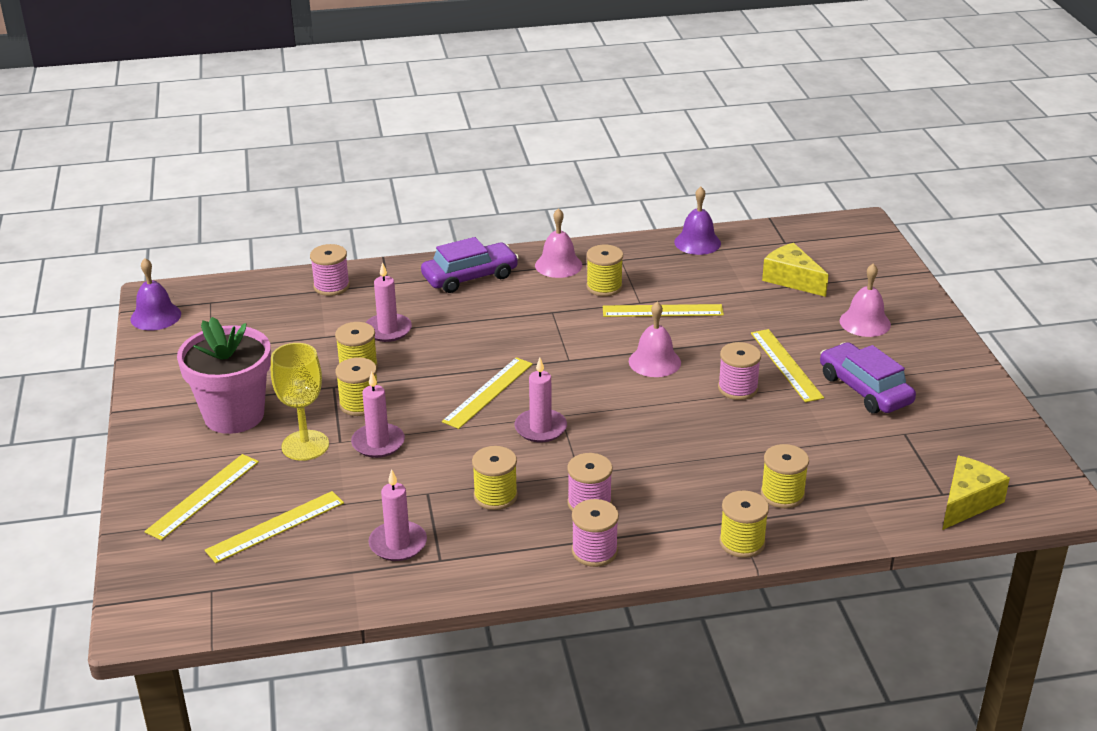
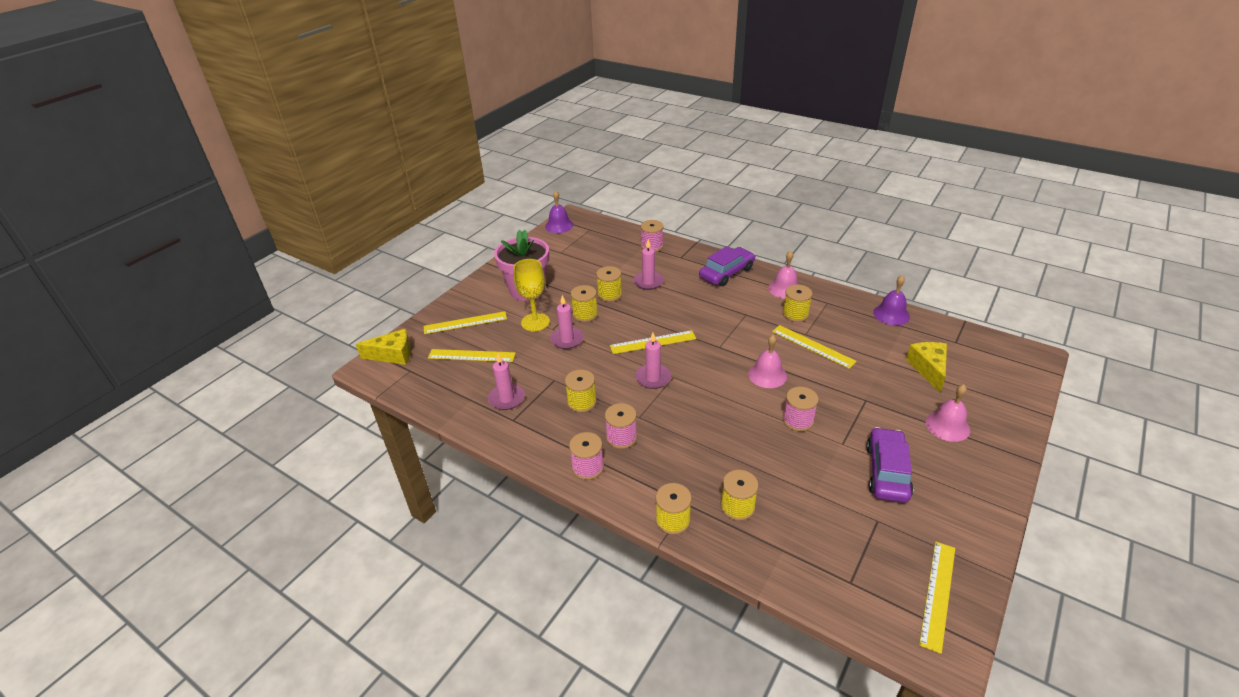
camera: 45 degrees right, 5 degrees up
purple car [421,237,519,293] -> purple car turned 60 degrees counterclockwise [699,246,755,286]
yellow ruler [751,329,824,402] -> yellow ruler moved to [919,541,955,654]
yellow cheese [942,456,1010,530] -> yellow cheese moved to [356,329,411,365]

